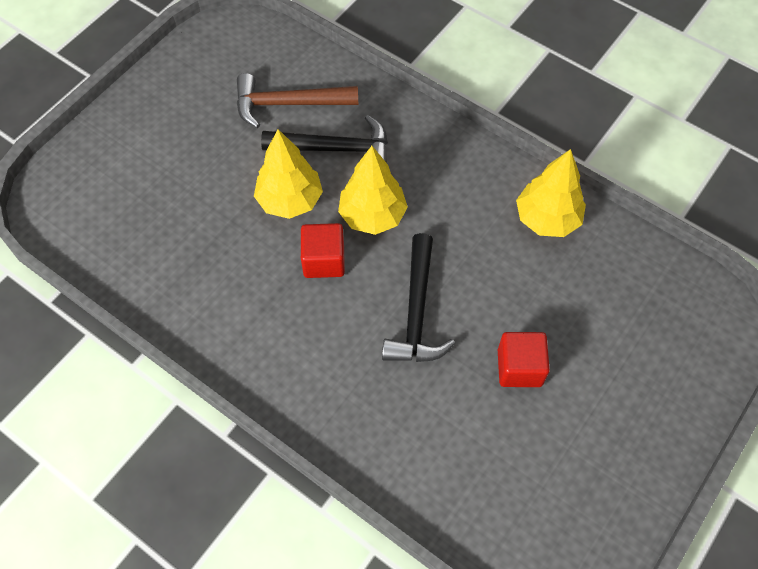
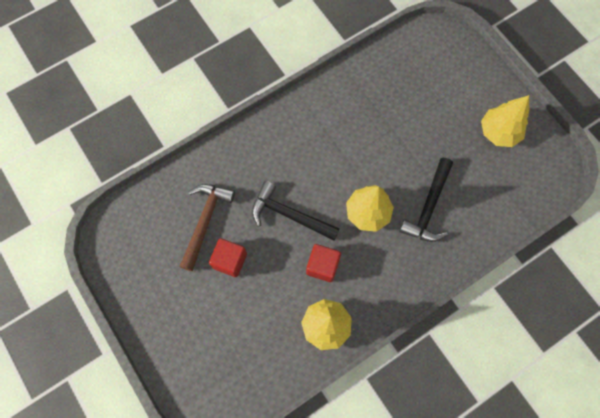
camera: 110 degrees right, 10 degrees up
brown hammer [237,73,358,128] -> brown hammer moved to [179,184,235,271]
yellow tree [254,129,323,219] -> yellow tree moved to [481,95,529,147]
red cube [301,223,345,278] -> red cube moved to [306,244,341,282]

